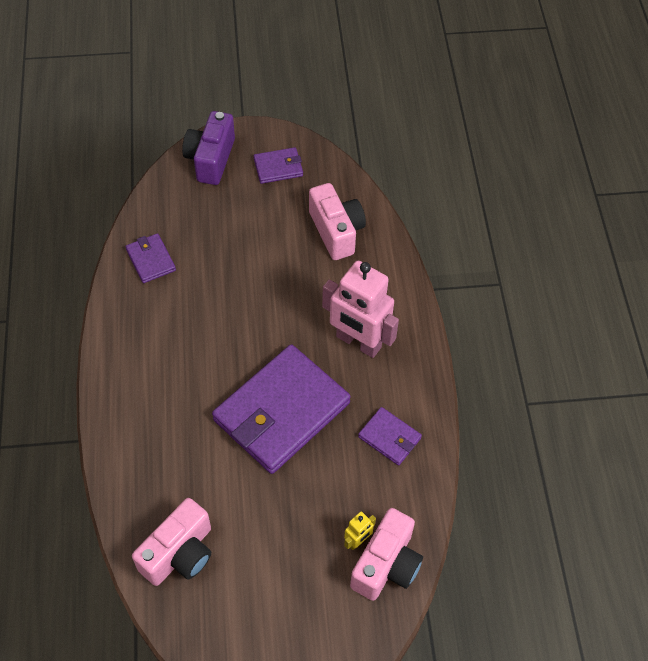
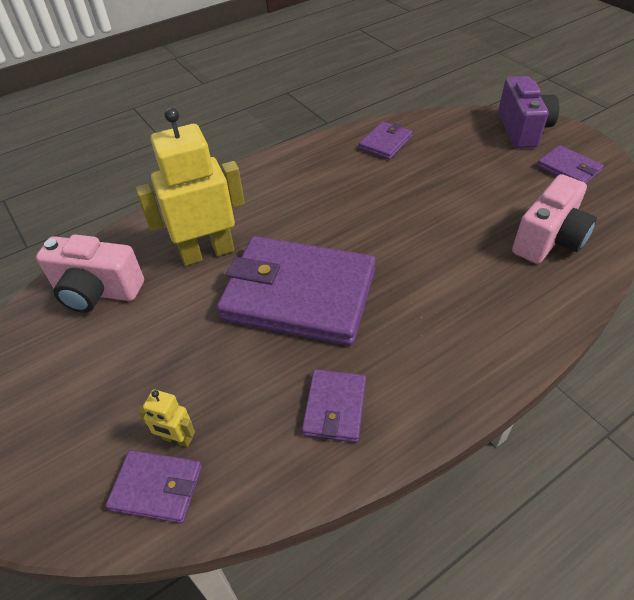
camera: 65 degrees right, 10 degrees down
purple camera [182,111,235,185] -> purple camera turned 105 degrees clockwise [498,76,559,148]
pink robot [322,261,399,358] -> none
pink camera [350,508,423,601] -> purple wallet [106,450,202,523]
none -> yellow robot [136,107,245,266]

